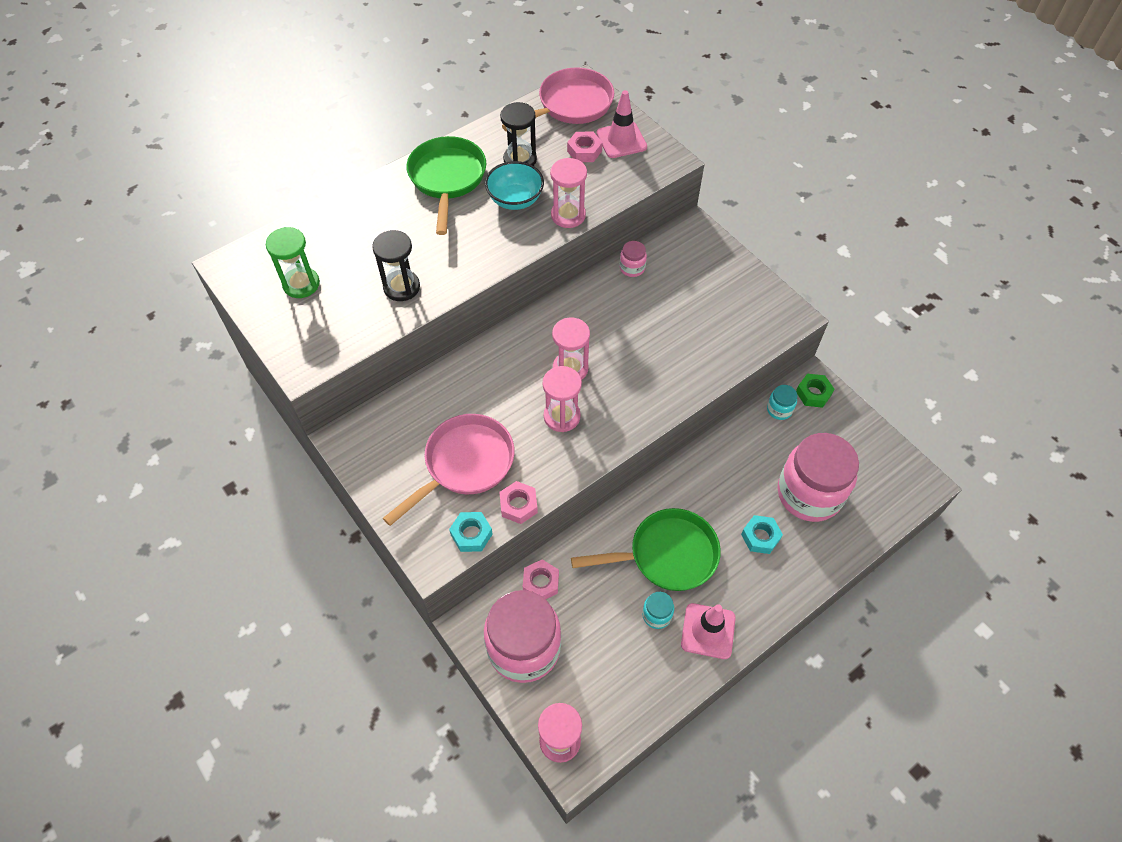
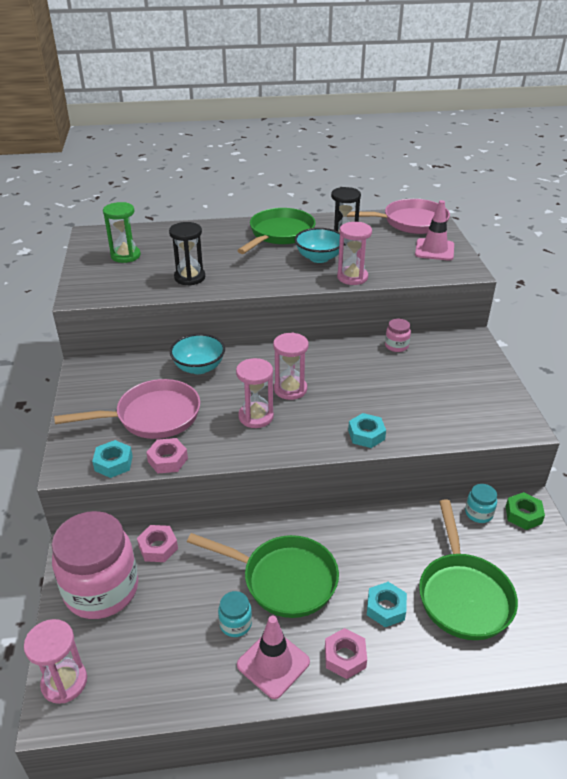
camera: 30 degrees right, 20 degrees down
pink nut [567,132,603,162] -> pink nut moved to [325,628,367,679]
pink jar [778,433,859,522] -> green pan [419,500,518,640]
none -> turquoise bowl [170,334,225,374]
none -> turquoise nut [348,413,386,448]

